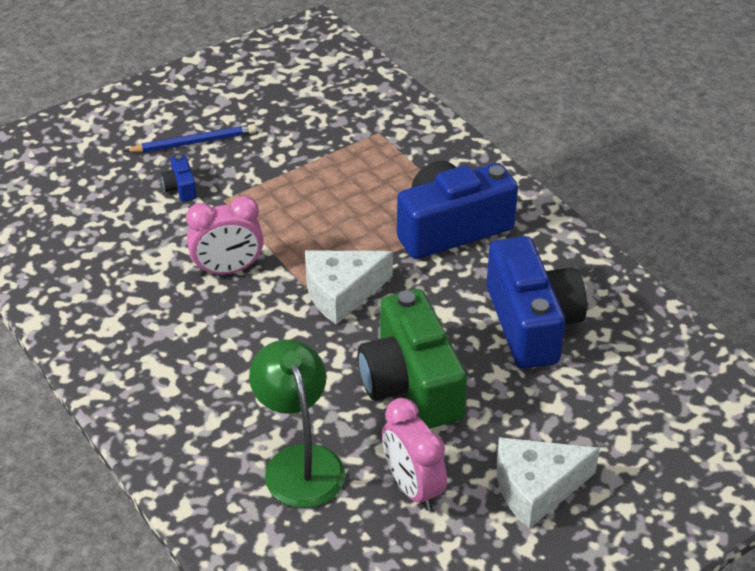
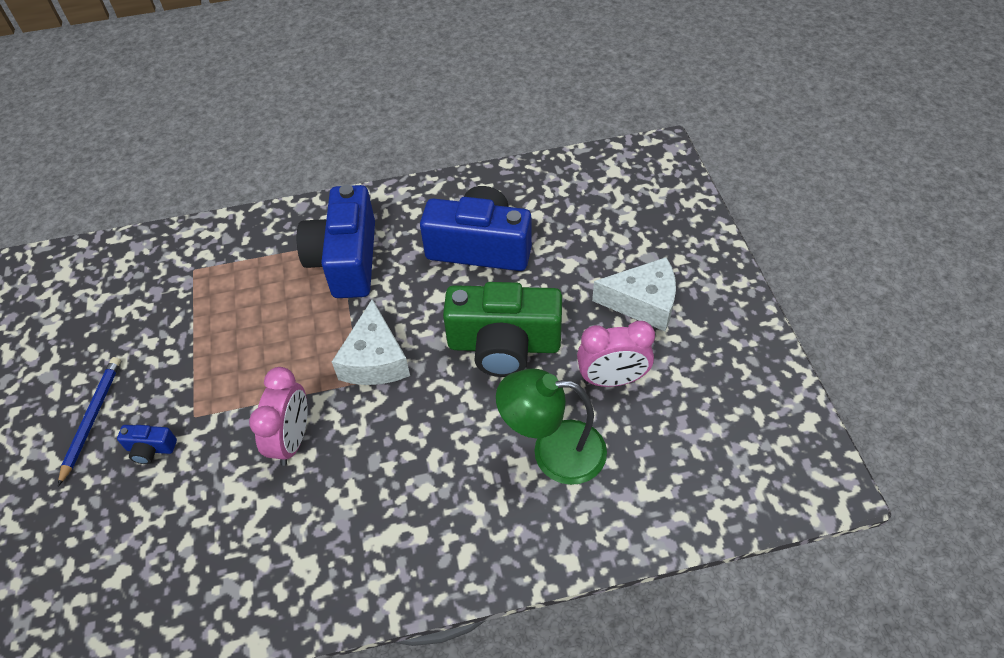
camera: 65 degrees left, 10 degrees up
white cheese [497,437,600,529] -> white cheese turned 90 degrees counterclockwise [592,257,676,331]

